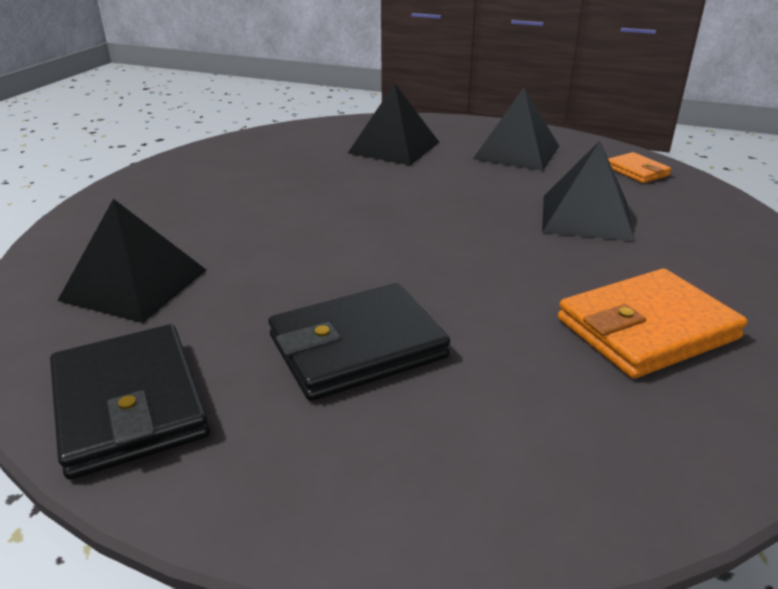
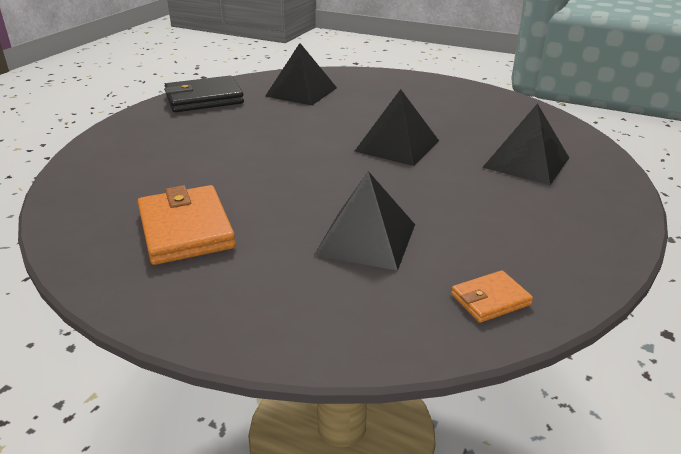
camera: 95 degrees right, 0 degrees up
black wallet [268,283,450,401] -> none
black pyramid [473,88,559,171] -> black pyramid moved to [355,89,439,166]

